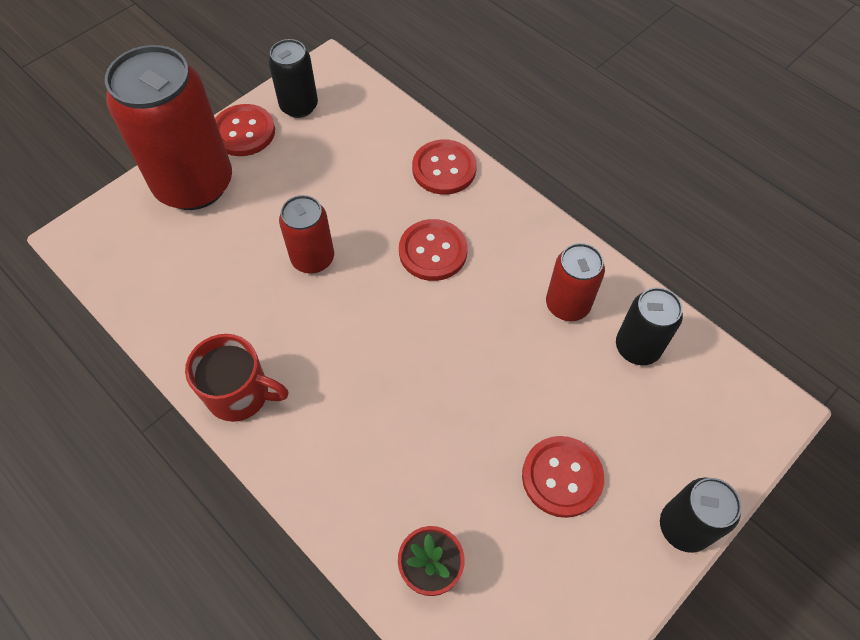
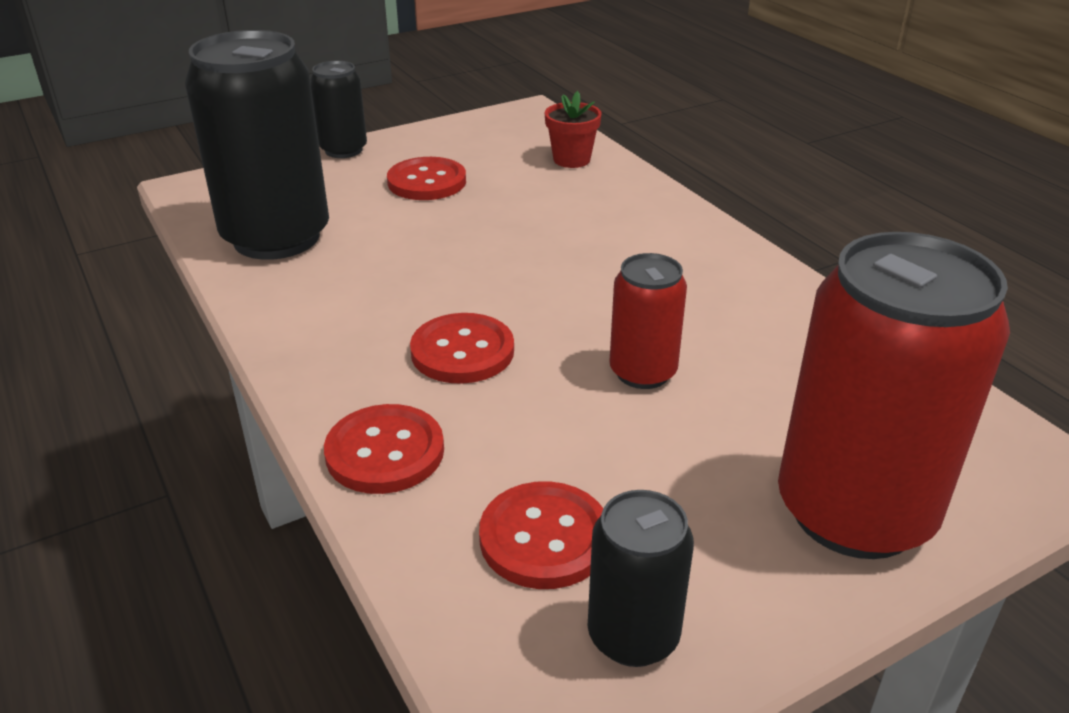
camera: 165 degrees left, 25 degrees down
red mug [185,334,289,422] -> none
red button [215,104,275,156] -> red button moved to [479,481,603,589]
red can [546,243,605,321] -> none
black can [616,287,683,365] -> black can [185,30,329,260], size x1.95

